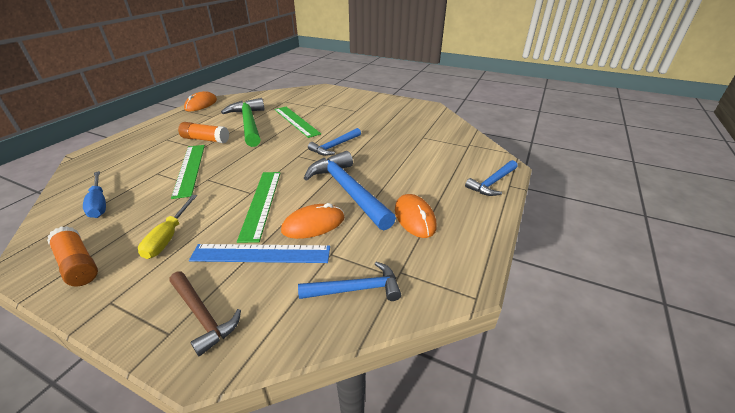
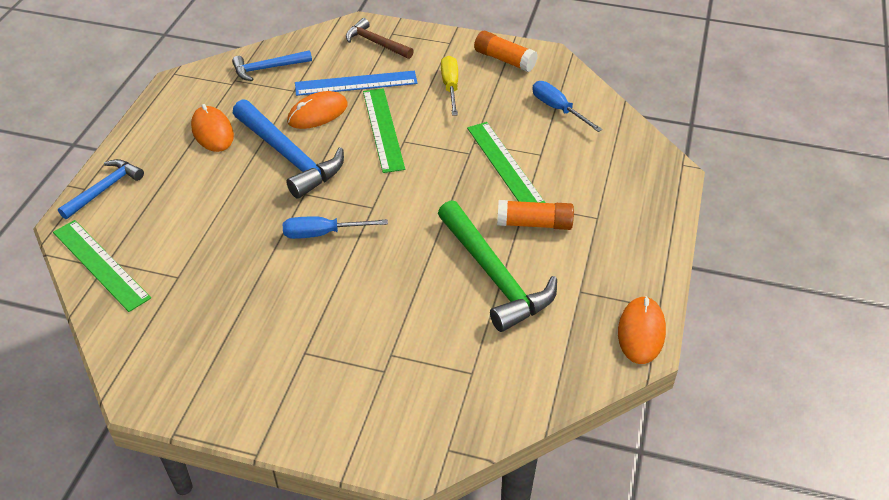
camera: 170 degrees right, 10 degrees up
green ruler [274,107,321,138] -> green ruler moved to [53,220,151,312]
blue hammer [308,128,361,156] -> blue screwdriver [283,216,388,239]

